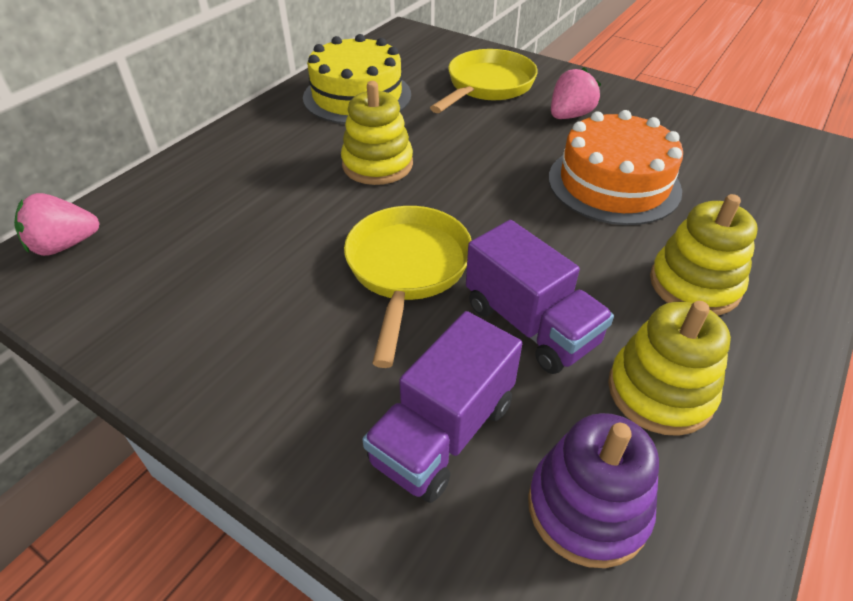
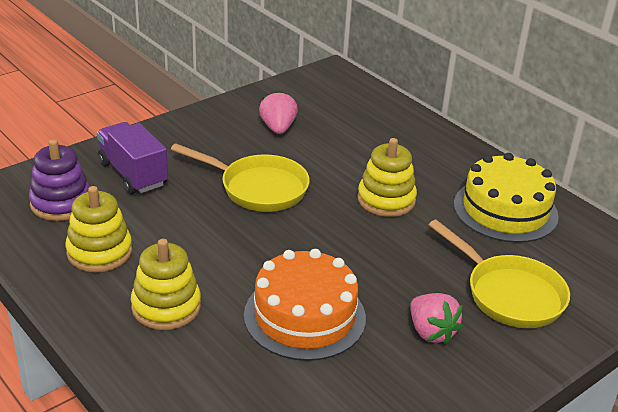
camera: 105 degrees right, 10 degrees down
pink strawberry [14,193,100,256] -> pink strawberry moved to [259,91,298,134]
purple truck [466,220,614,374] -> none

